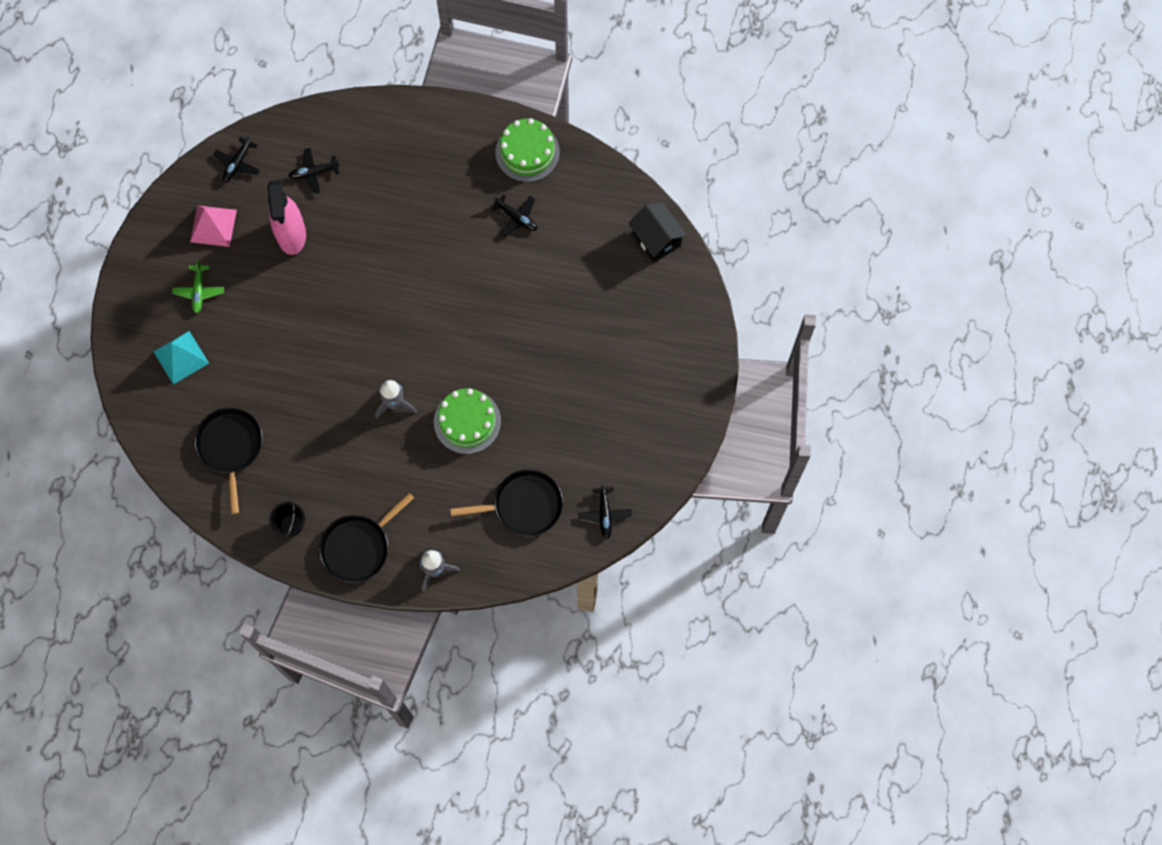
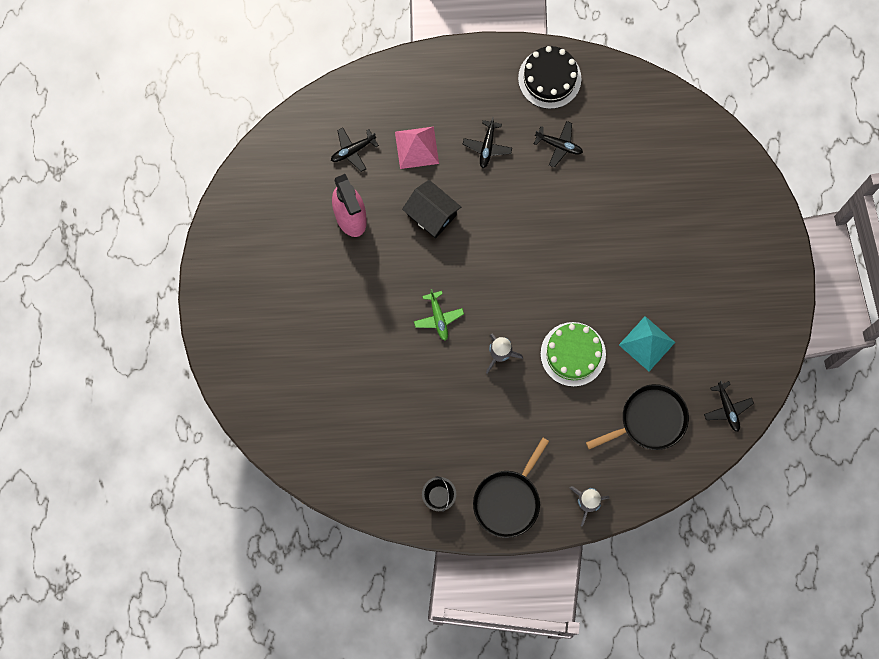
camera: 15 degrees left, 5 degrees up
turquoise pyramid [153,331,209,384] -> turquoise pyramid moved to [619,316,675,371]
green plane [172,260,224,313] -> green plane moved to [414,289,464,341]
pink pyramid [190,205,237,247] -> pink pyramid moved to [395,127,439,169]
black pan [195,407,263,514] -> none
black plane [213,135,260,182] -> black plane moved to [463,117,512,168]
green cake [495,118,560,182] -> black cake [518,46,581,109]
black house [628,202,687,263] -> black house moved to [402,180,461,239]

